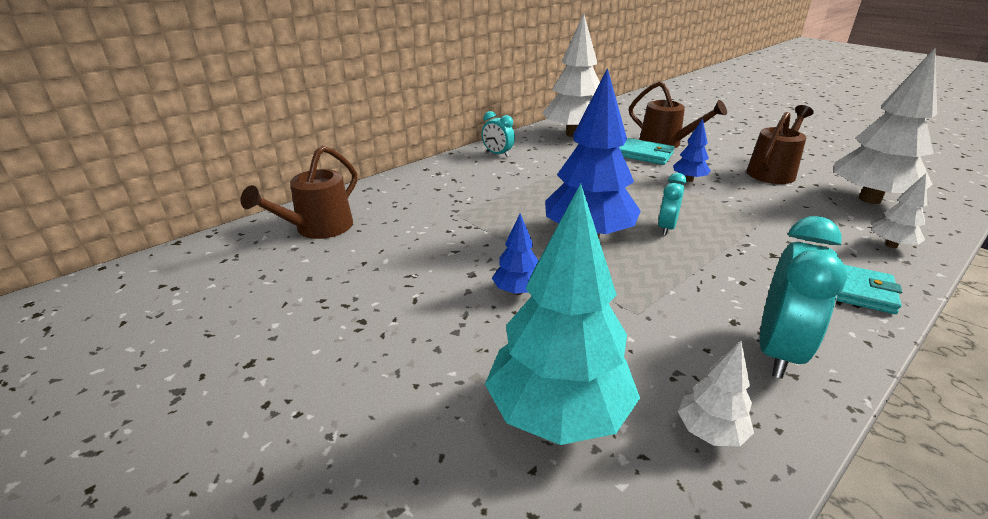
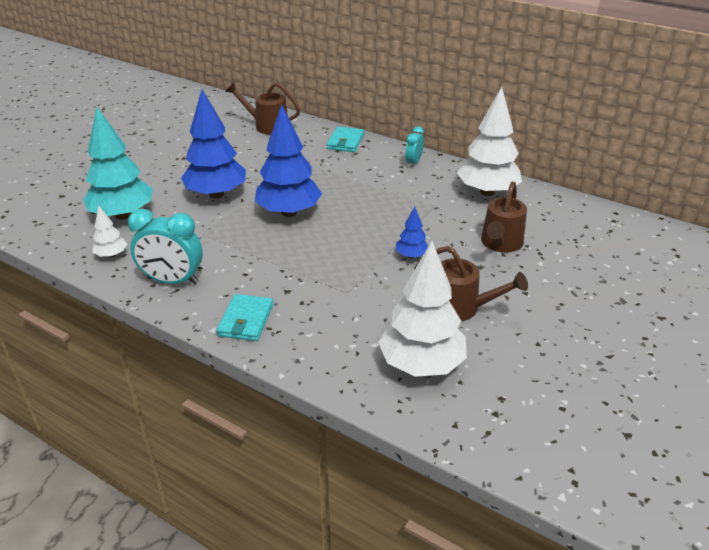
camera: 75 degrees right, 5 degrees up
blue tree [492,213,538,295] -> blue tree [181,89,246,199], size x2.14
turquoise wallet [619,138,674,165] -> turquoise wallet moved to [327,126,364,152]
turquoise clock [658,173,687,236] -> none
white tree [872,174,927,248] -> none

